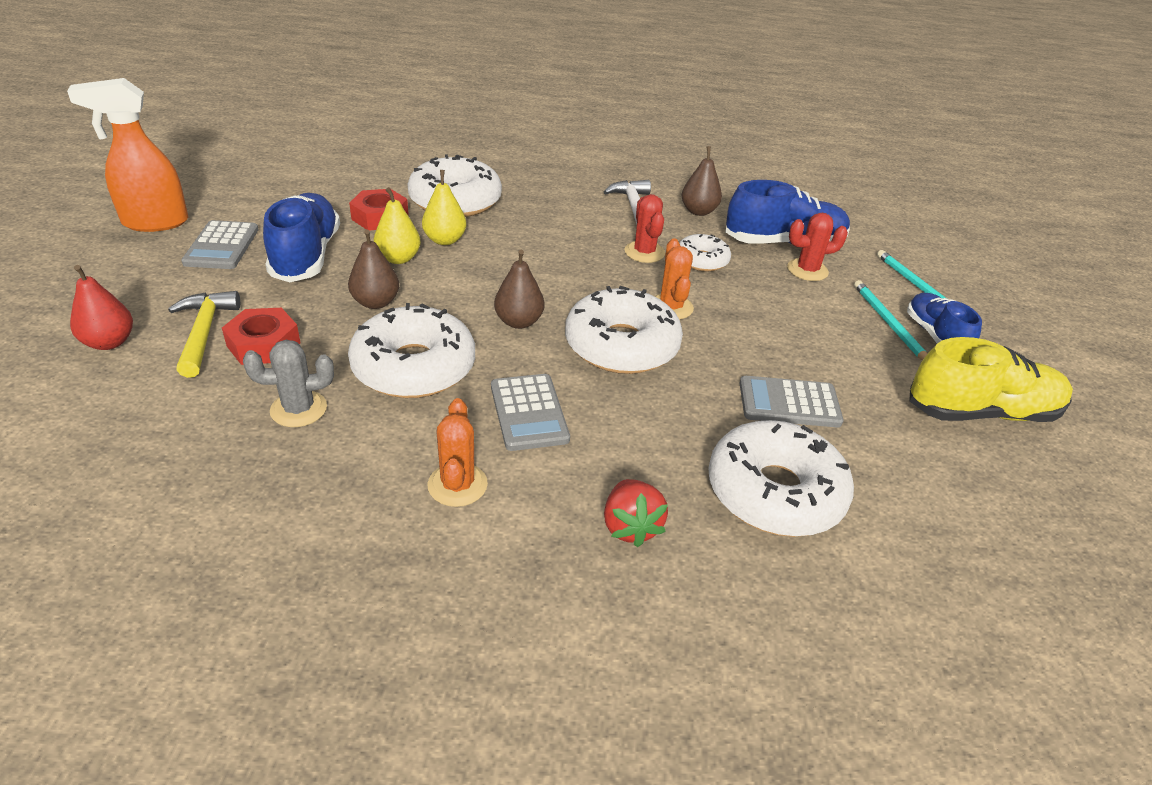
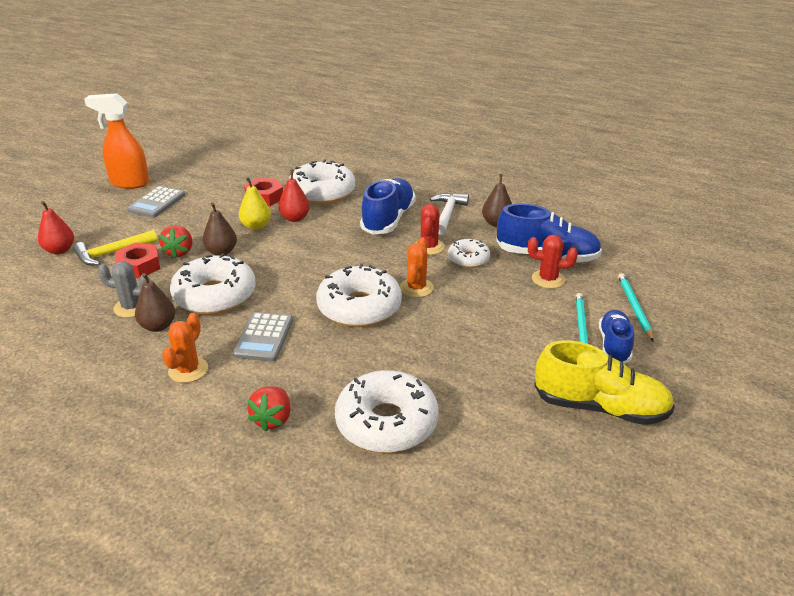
camera: 25 degrees right, 5 degrees down
yellow hammer [168,291,240,378] -> yellow hammer turned 135 degrees counterclockwise [73,230,158,266]
blue shoe [263,193,340,282] -> blue shoe moved to [360,178,416,235]
yellow pear [422,170,467,245] -> red pear [278,169,310,222]
brown pear [494,250,544,329] -> brown pear moved to [135,273,175,332]
grey calculator [740,376,844,428] -> none
none -> red strawberry [159,225,192,259]

